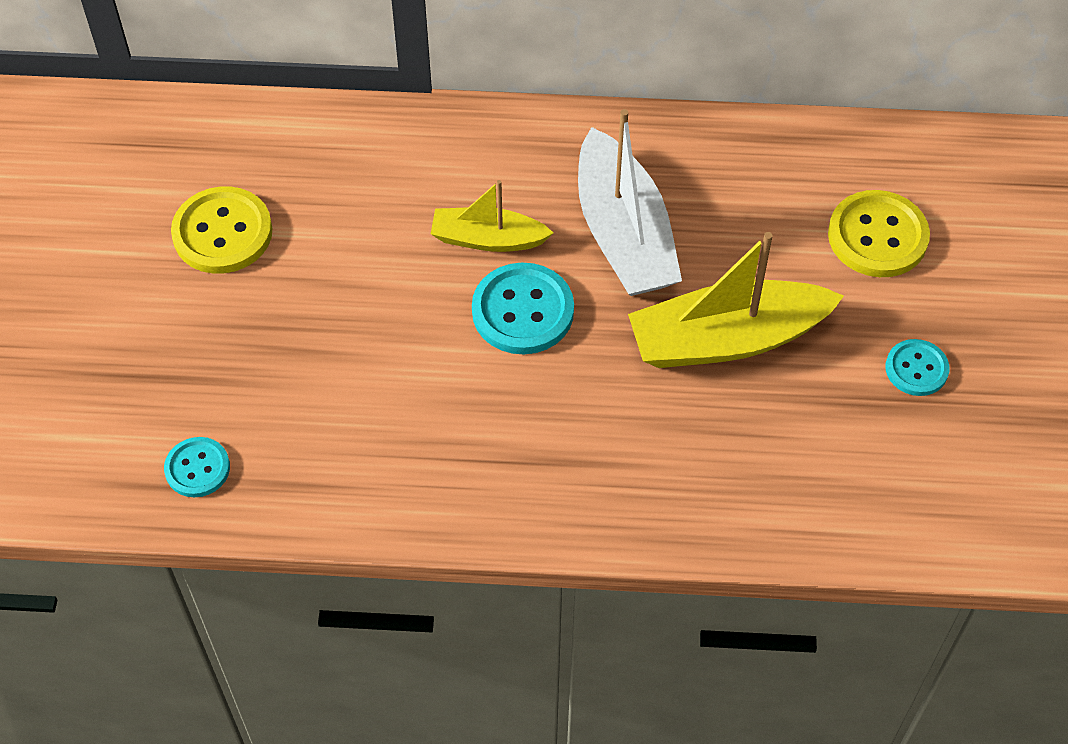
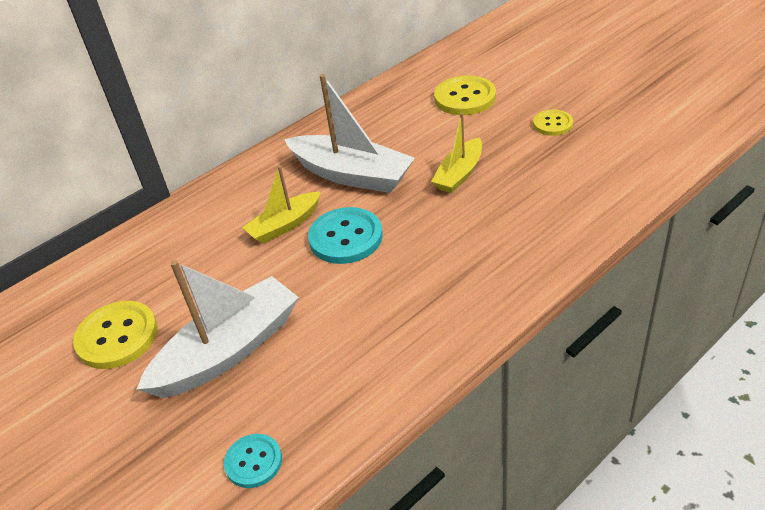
camera: 40 degrees left, 15 degrees down
yellow boat [628,232,844,368] -> yellow boat [431,113,482,193], size x0.59
turquoise button [885,339,949,396] -> yellow button [533,109,573,136]
none -> white boat [137,260,299,398]

